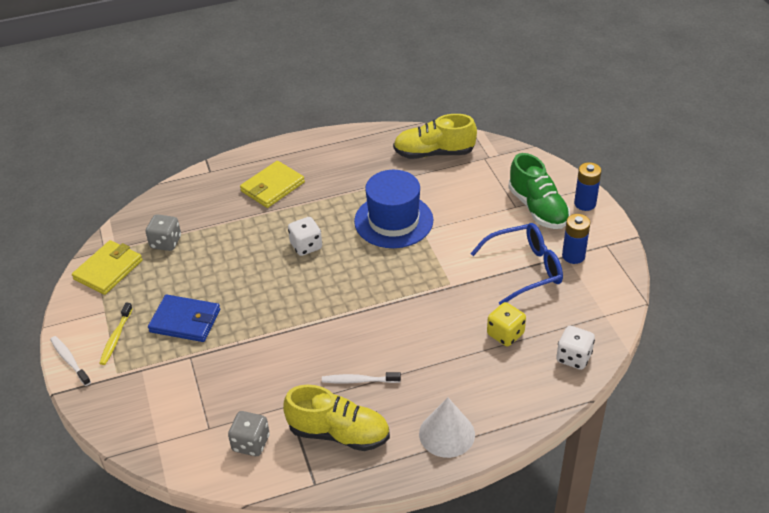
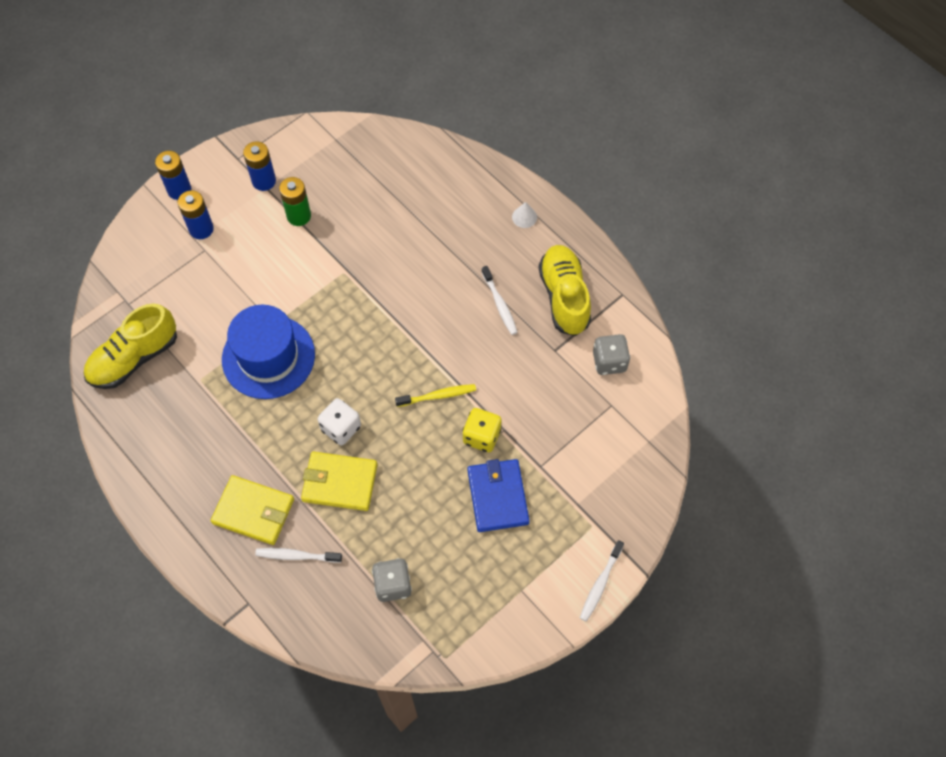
camera: 115 degrees left, 20 degrees up
yellow wallet [72,240,143,295] -> yellow wallet moved to [301,451,377,511]
yellow toothbrush [99,303,133,365] -> yellow toothbrush moved to [395,384,476,407]
yellow shoe [393,114,477,159] -> yellow shoe turned 75 degrees clockwise [84,303,177,389]
white cone [419,397,475,458] -> white cone [512,202,537,228], size x0.50
blue glasses [470,223,563,305] -> green battery [279,177,311,226]
yellow dice [487,302,526,347] -> yellow dice moved to [463,408,502,452]
green shoe [508,153,570,229] -> blue battery [178,190,214,239]
white dice [556,326,595,370] -> none
none -> white toothbrush [255,548,342,563]

